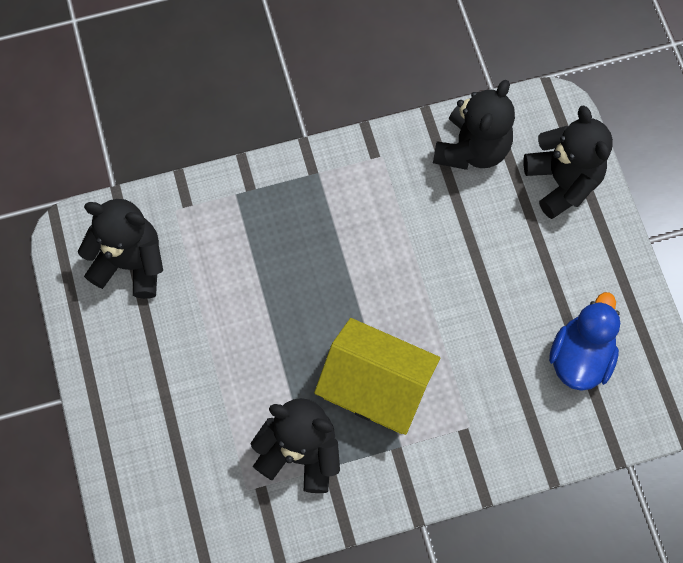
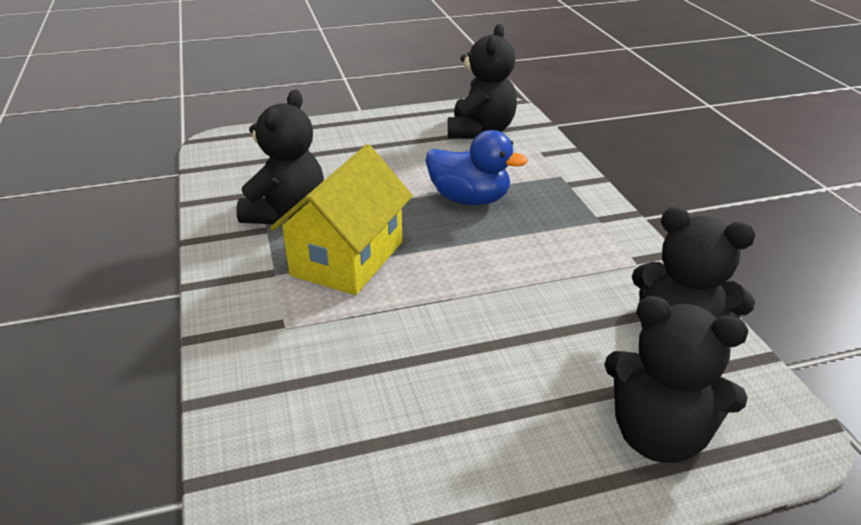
camera: 90 degrees right, 35 degrees down
black teddy bear [523,105,613,219] -> black teddy bear turned 45 degrees clockwise [605,296,748,463]
blue duck [549,292,620,391] -> blue duck moved to [426,130,528,205]

